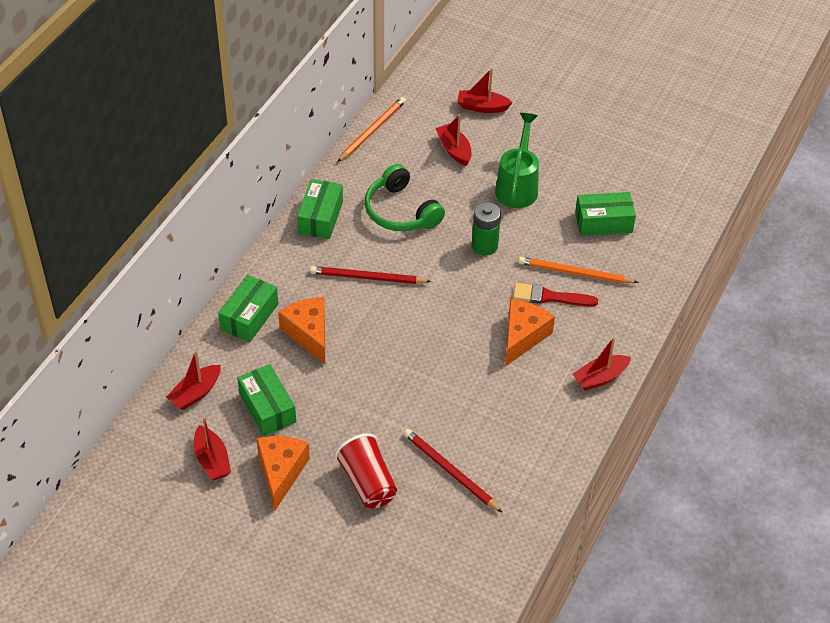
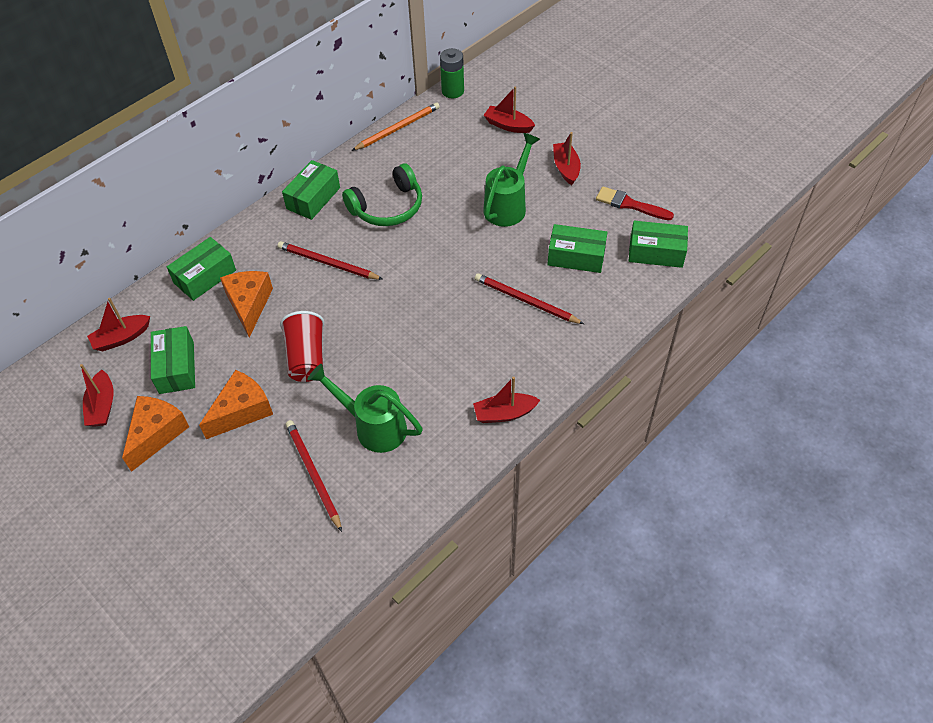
camera: 20 degrees right, 5 degrees up
red cup [334,433,397,509] -> red cup moved to [280,311,324,382]
green headphones [365,164,445,231] -> green headphones turned 105 degrees counterclockwise [342,163,422,226]
red boat [435,114,472,166] -> red boat moved to [553,132,581,185]
green battery [472,202,501,255] -> green battery moved to [440,48,464,98]
orange cheese [505,299,555,366] -> orange cheese moved to [199,370,273,439]
red brush [513,283,598,307] -> red brush moved to [596,186,674,220]
orange pencil [518,257,639,283] -> red pencil [474,273,584,324]
none -> green watering can [308,364,423,453]
none -> green box [629,221,688,268]

